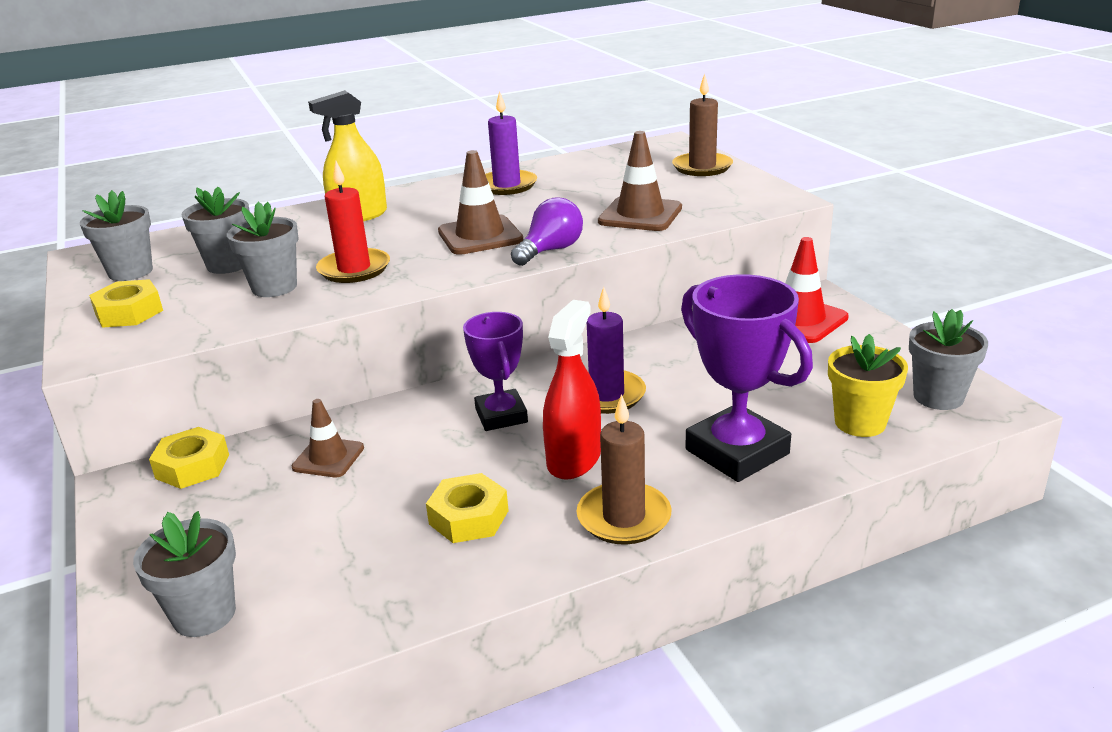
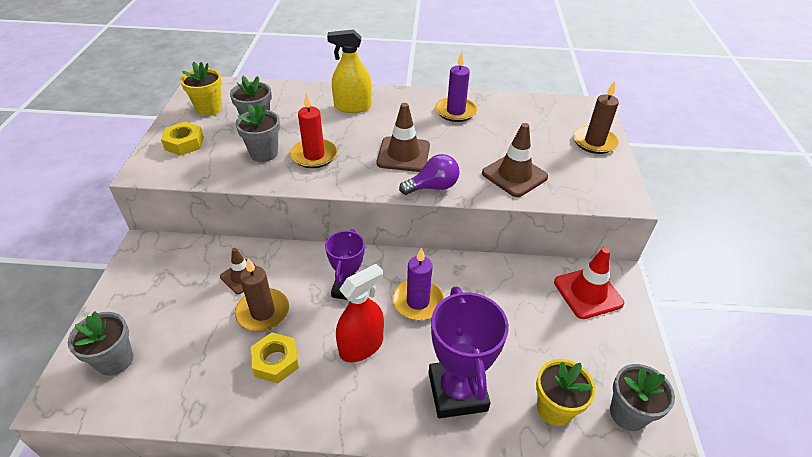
camera: 25 degrees right, 15 degrees up
grey flower pot [80,190,153,281] -> yellow flower pot [180,62,222,116]
yellow nut [149,427,229,489] -> none
brown candle [576,394,671,545] -> brown candle moved to [235,258,289,332]

